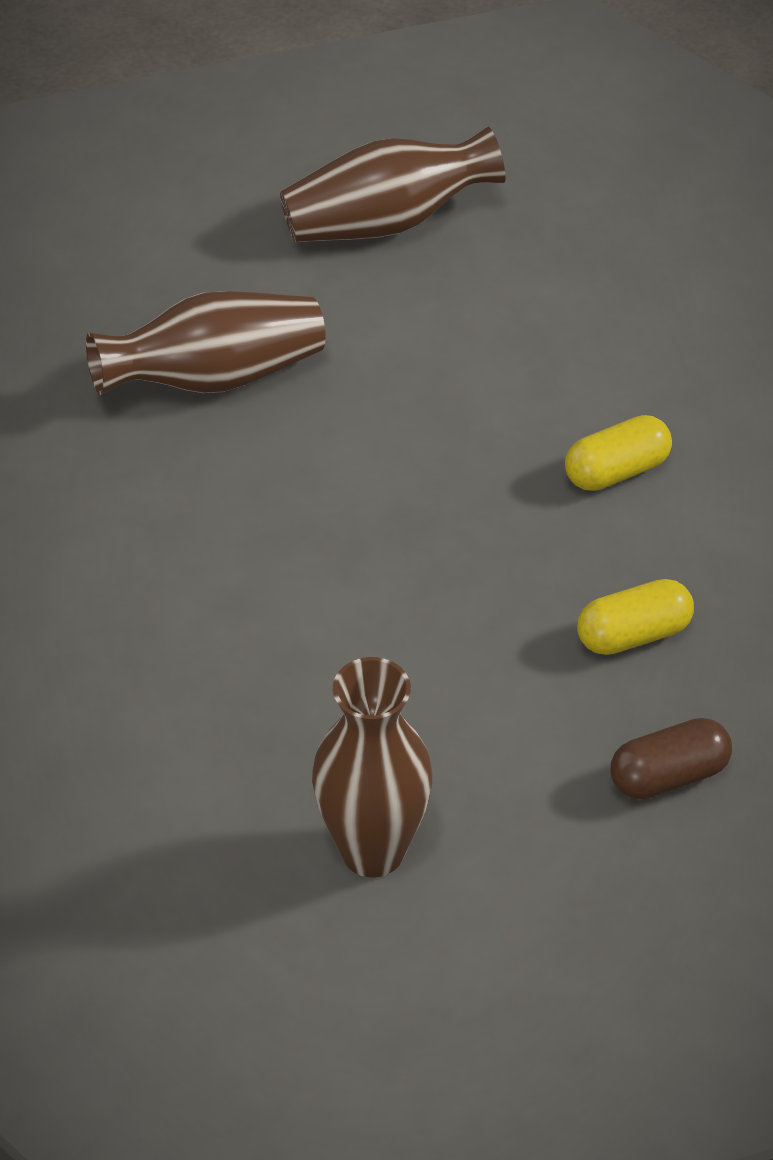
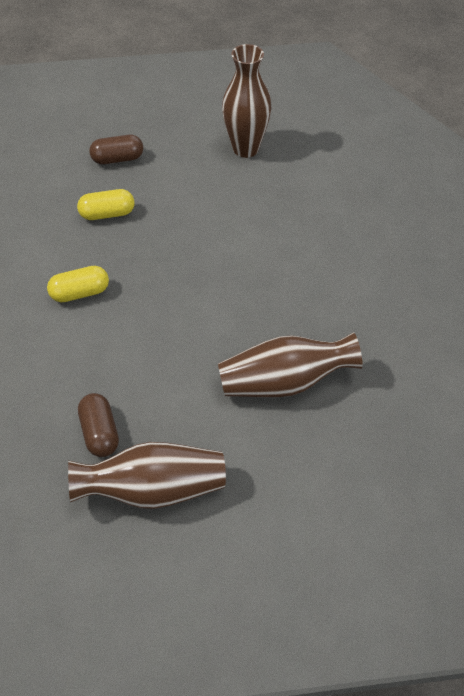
camera: 170 degrees left, 5 degrees up
none -> brown capsule [78,393,119,457]

